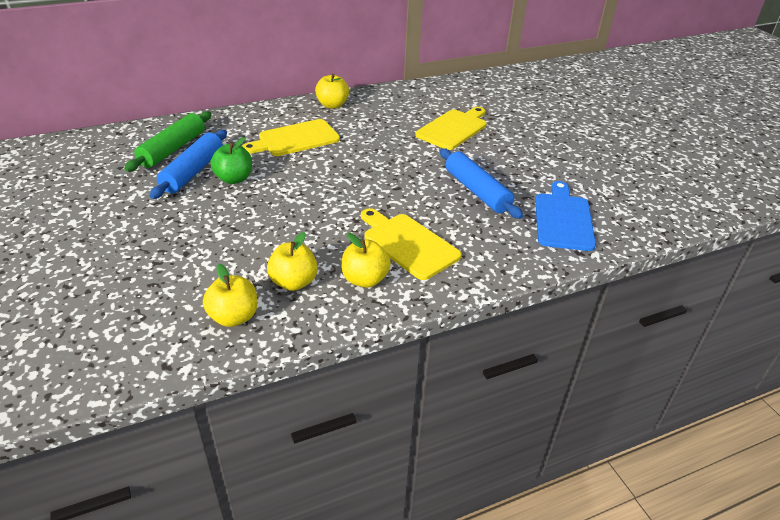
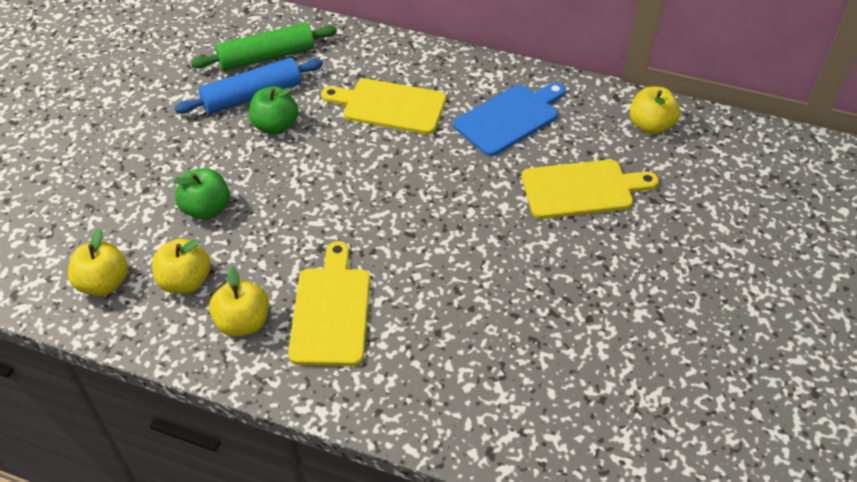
camera: 45 degrees right, 10 degrees up
yellow apple [315,74,349,109] -> yellow apple moved to [630,87,680,135]
blue rolling pin [440,148,523,219] -> none
blue cutting board [535,181,596,251] -> blue cutting board moved to [453,83,566,156]
none -> green apple [173,168,230,220]

